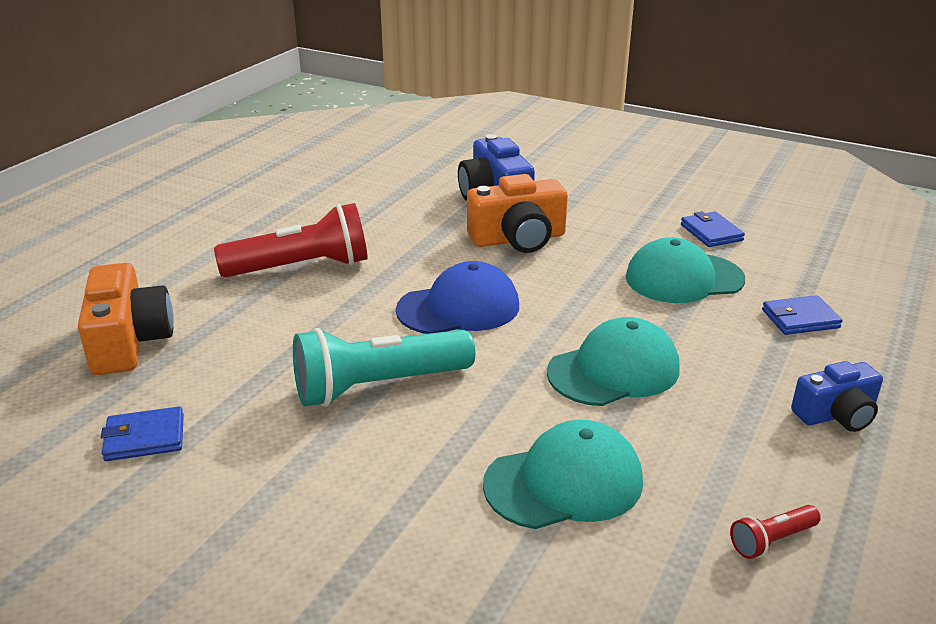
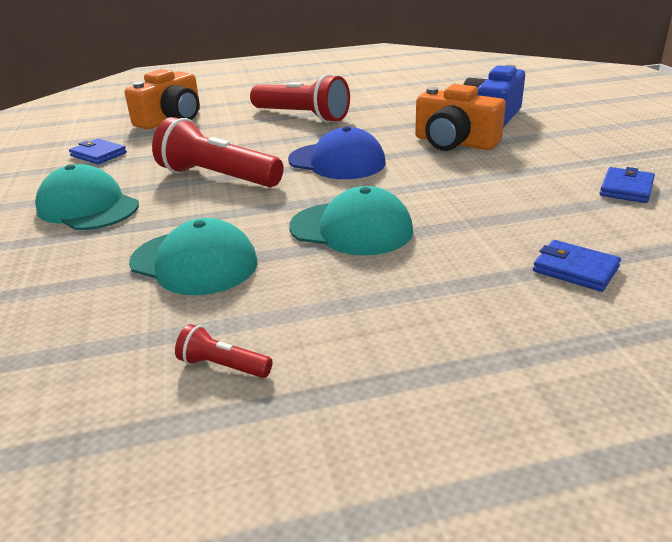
camera: 50 degrees right, 0 degrees up
turquoise flashlight [293,328,475,407] -> red flashlight [152,117,283,187]
turquoise cap [626,237,745,303] -> turquoise cap moved to [35,164,139,230]
blue camera [791,361,883,432] -> none

